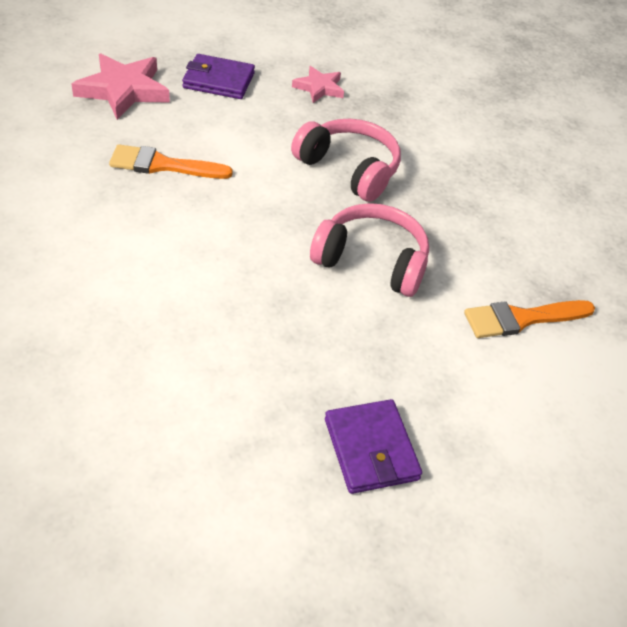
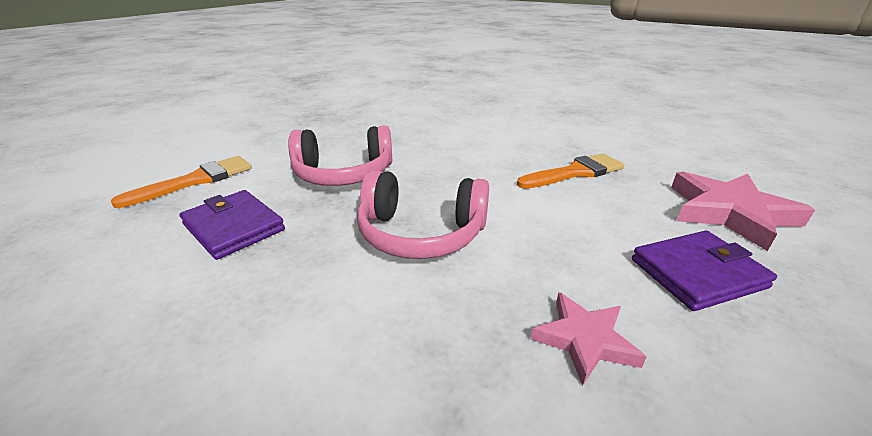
camera: 155 degrees right, 15 degrees down
purple wallet [325,399,422,494] -> purple wallet moved to [179,190,285,260]

